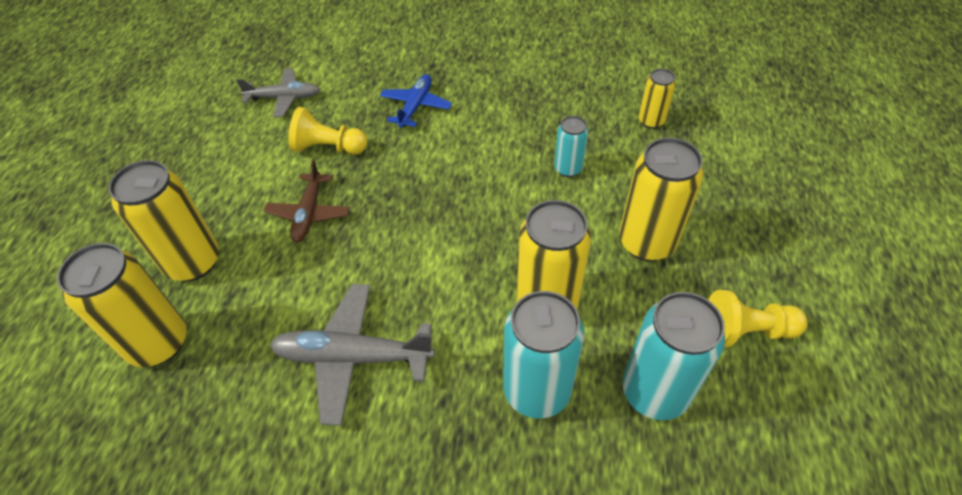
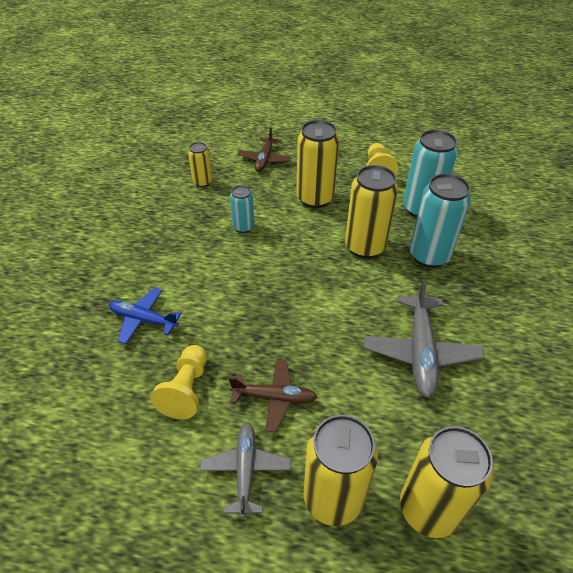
camera: 90 degrees left, 5 degrees down
grey plane [236,69,320,117] -> grey plane moved to [200,422,291,518]
none -> brown plane [237,128,291,172]

